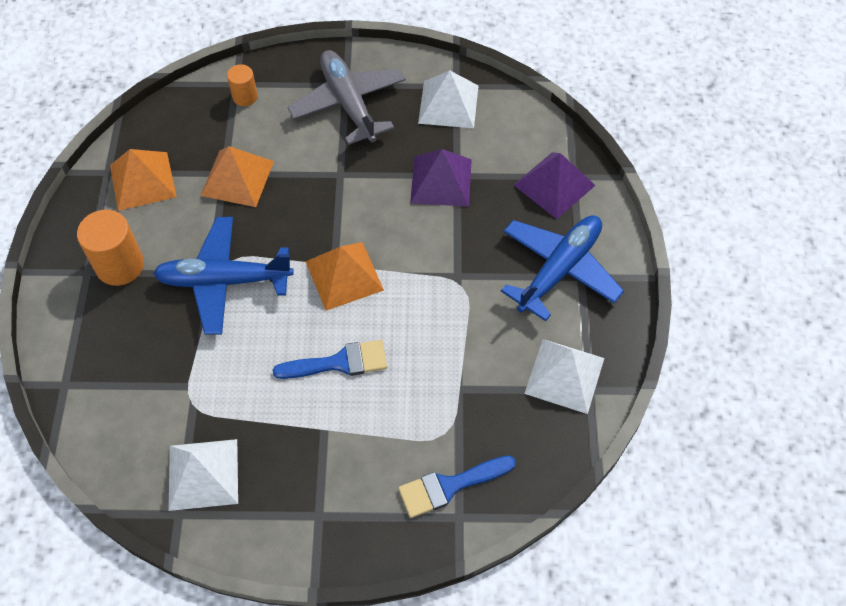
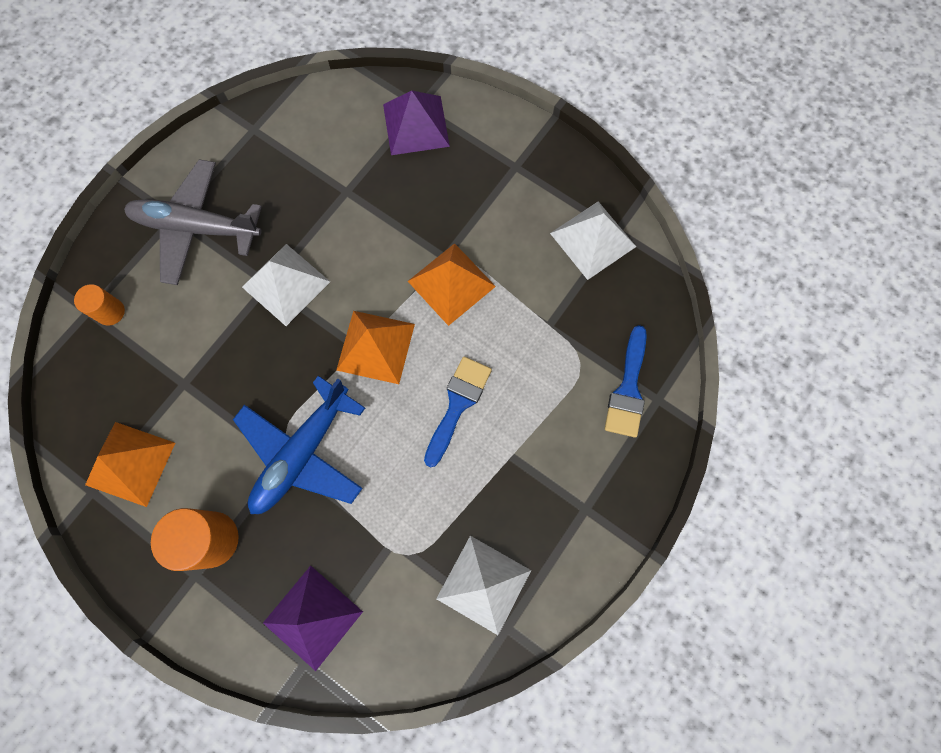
camera: 55 degrees left, 15 degrees up
orange pyramid [200,146,274,207] -> orange pyramid moved to [408,243,496,326]
purple pyramid [410,149,472,207] -> purple pyramid moved to [263,566,363,671]
white pyramid [418,70,479,128] -> white pyramid moved to [242,244,330,326]
blue plane [501,215,624,321] -> none

